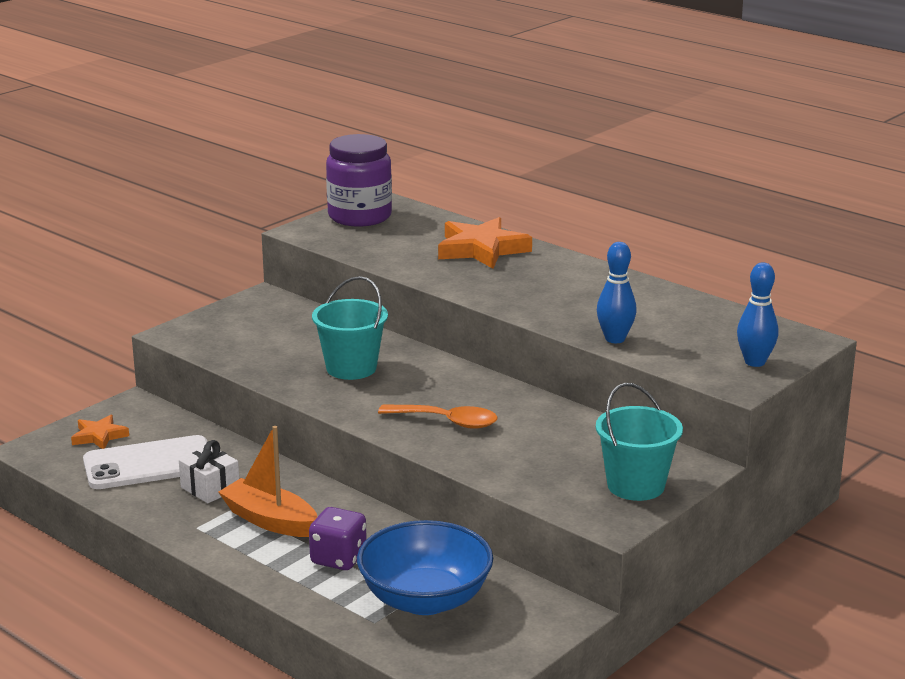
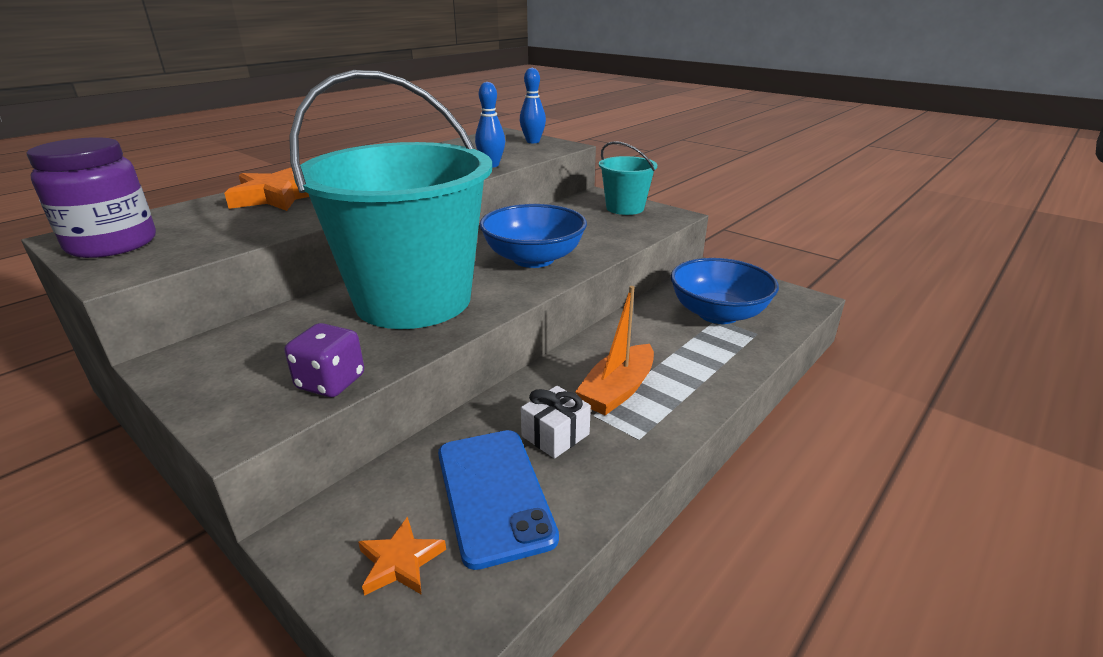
camera: 90 degrees left, 5 degrees up
white phone [83,435,208,489] -> blue phone [438,430,559,570]
purple dice [309,507,367,570] -> purple dice moved to [285,323,364,397]
turquoise bucket [312,276,388,380] -> turquoise bucket [289,70,492,329], size x2.18
orange spoon [378,404,498,429] -> blue bowl [479,204,587,268]

